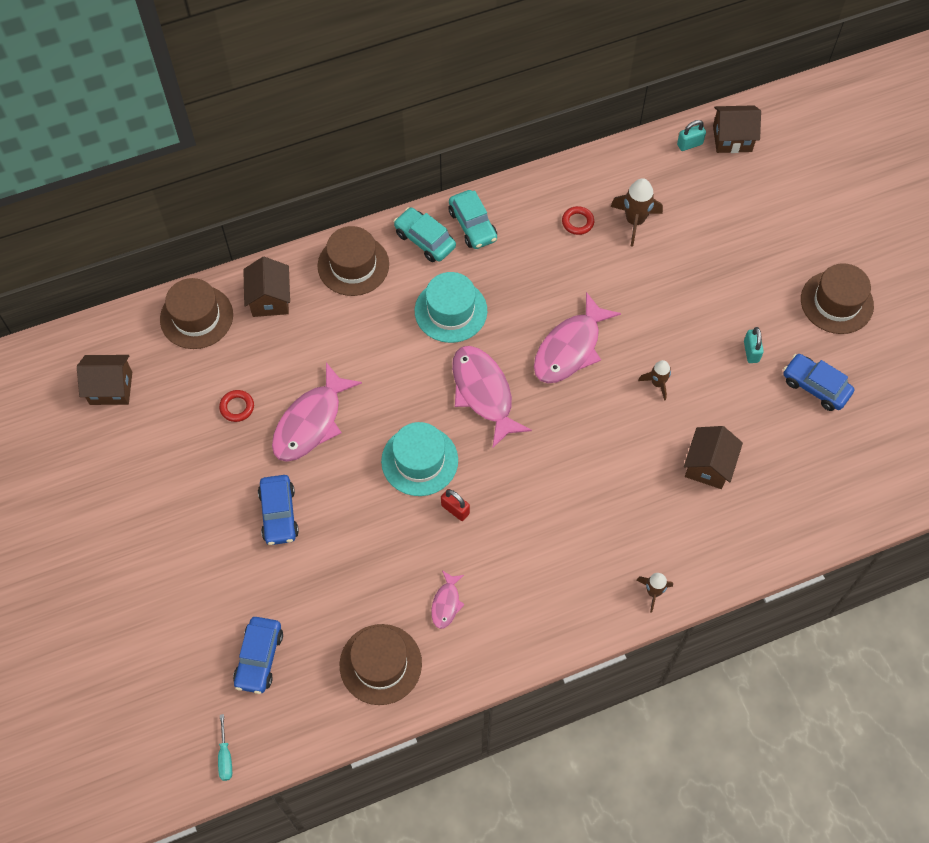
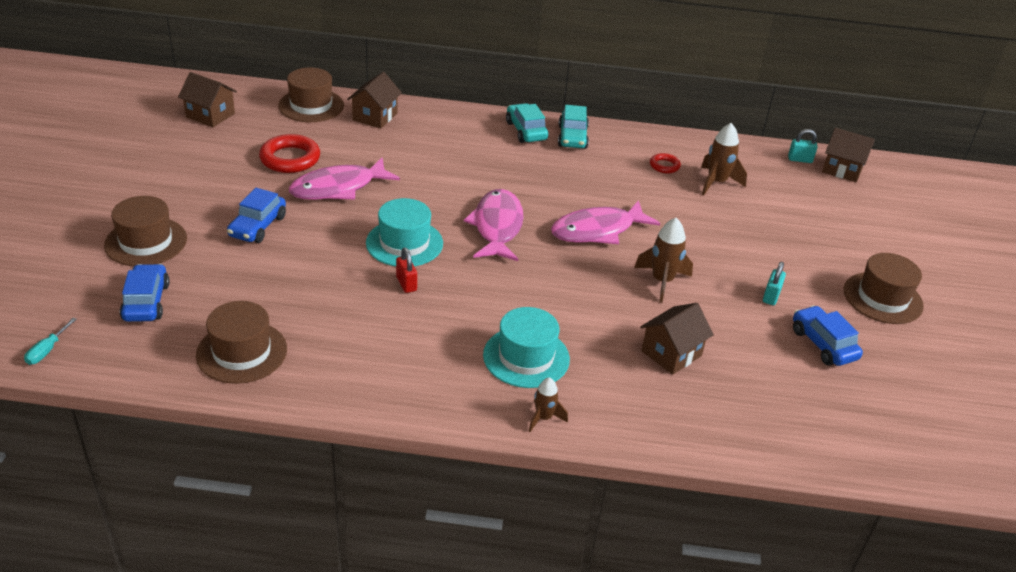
camera: 25 degrees right, 25 degrees down
red ring [219,390,254,422] -> red ring [259,134,320,173], size x1.86
blue car [233,617,283,694] -> blue car turned 135 degrees clockwise [120,264,170,322]
brown hat [318,226,389,296] -> brown hat moved to [104,196,187,266]
turquoise hat [415,272,487,343] -> turquoise hat moved to [483,307,570,388]
pink fish [431,570,465,629] -> none
brown rocket [638,360,671,401] -> brown rocket [634,218,693,303], size x1.62

